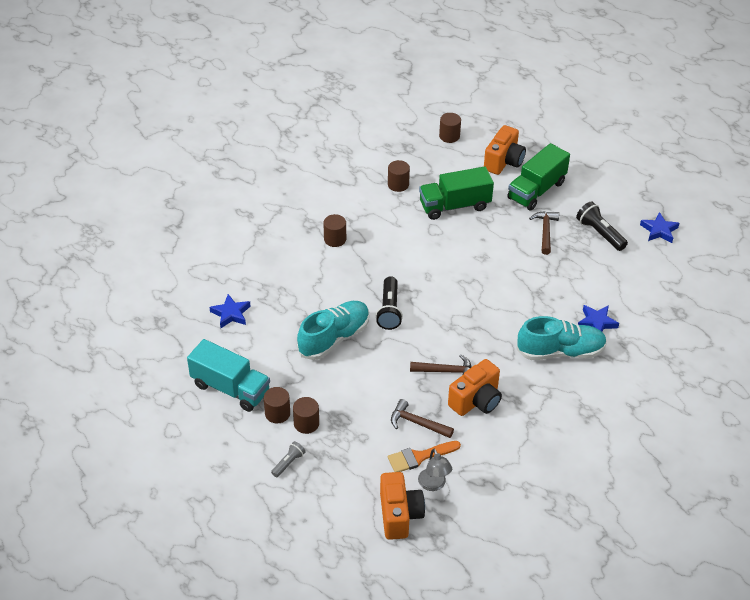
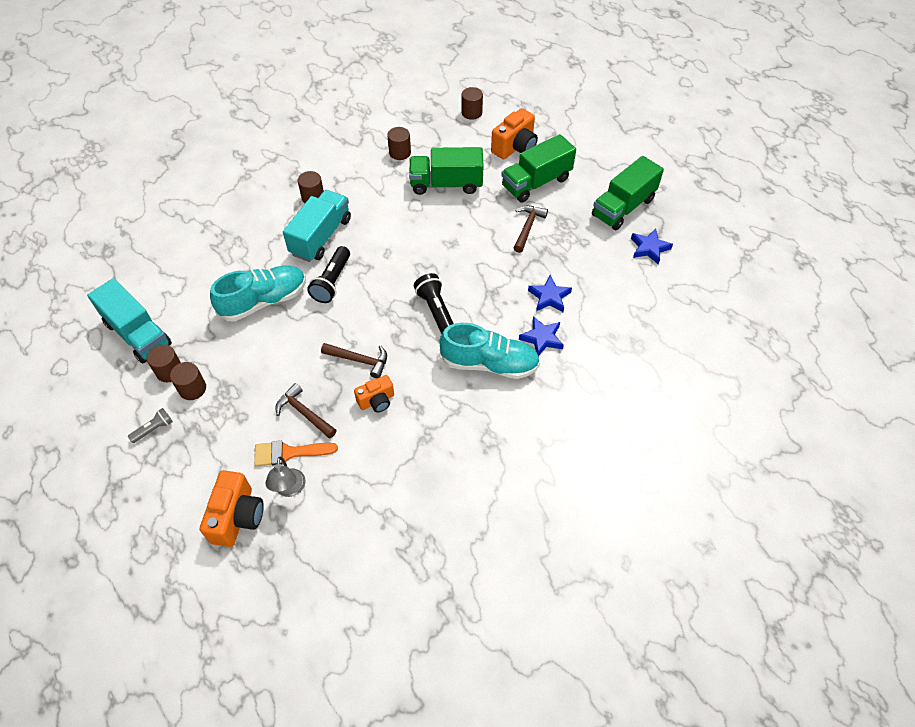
camera: 15 degrees right, 10 degrees up
blue star [209,294,251,328] -> blue star moved to [528,275,572,312]
orange camera [448,359,502,416] -> orange camera [354,375,394,412], size x0.63
black flashlight [576,201,628,251] -> black flashlight moved to [414,273,454,334]
none -> turquoise truck [283,190,351,262]
none -> green truck [592,156,664,230]

